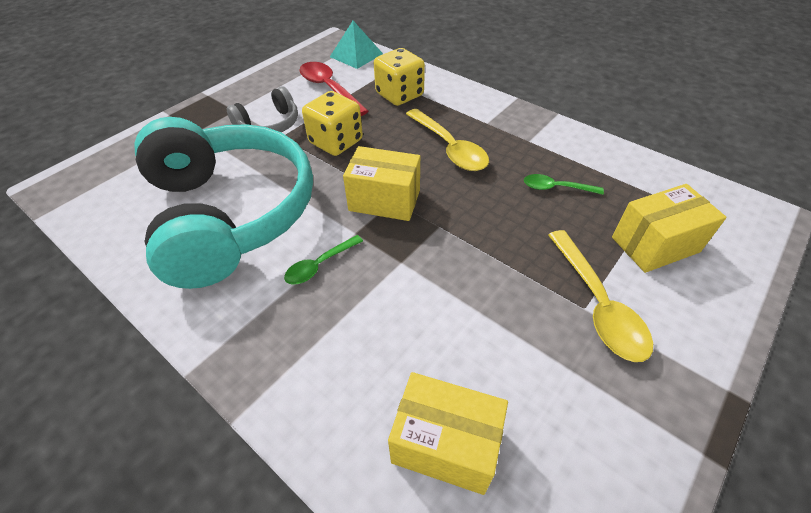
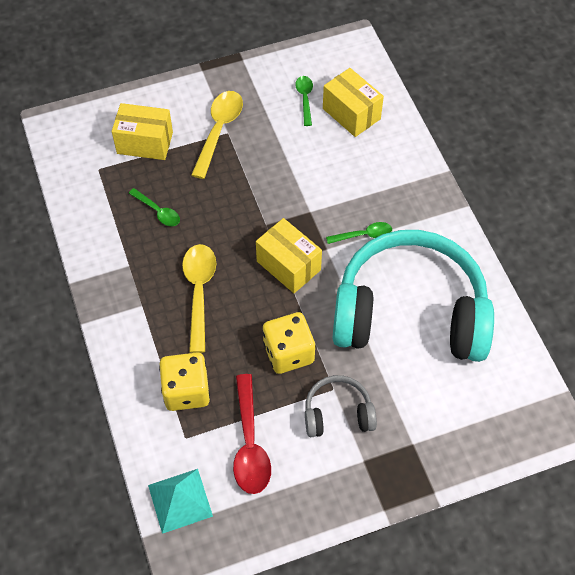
camera: 150 degrees left, 10 degrees up
turquoise headphones [134,117,313,289] -> turquoise headphones turned 90 degrees clockwise [332,230,494,362]
none -> green spoon [295,76,313,126]

